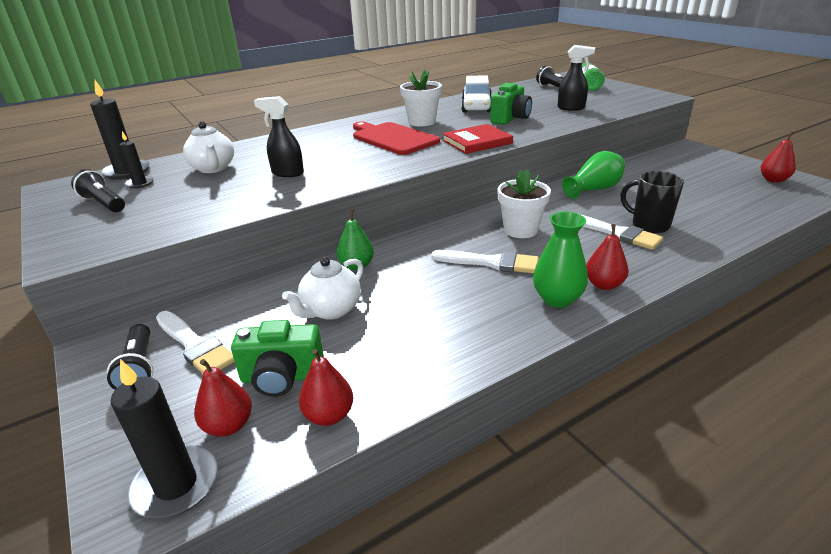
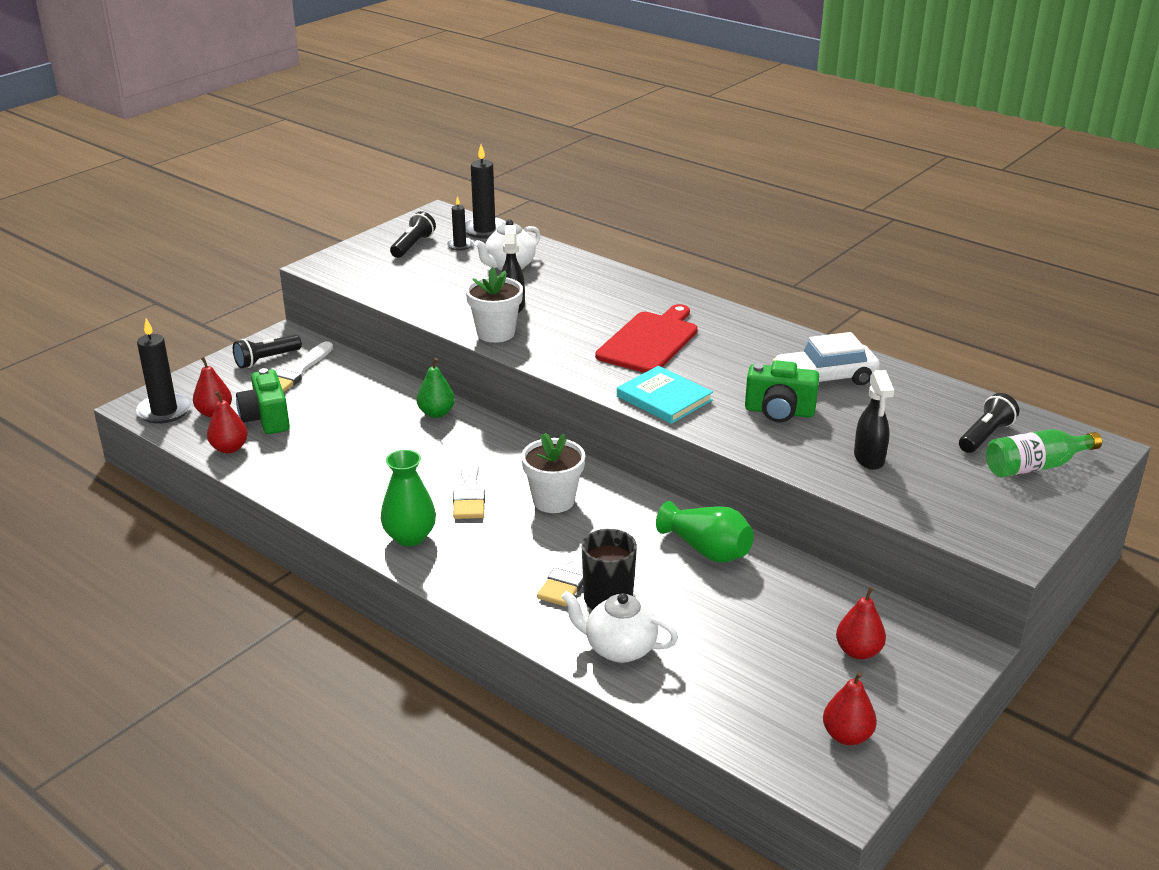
camera: 70 degrees right, 0 degrees up
white teapot [282,257,363,320] -> white teapot moved to [561,591,678,663]
white flower pot [400,70,442,126] -> white flower pot moved to [466,267,523,343]
red book [442,124,513,154] -> turquoise book [617,366,713,424]
red pear [586,224,628,290] -> red pear moved to [836,587,886,660]

